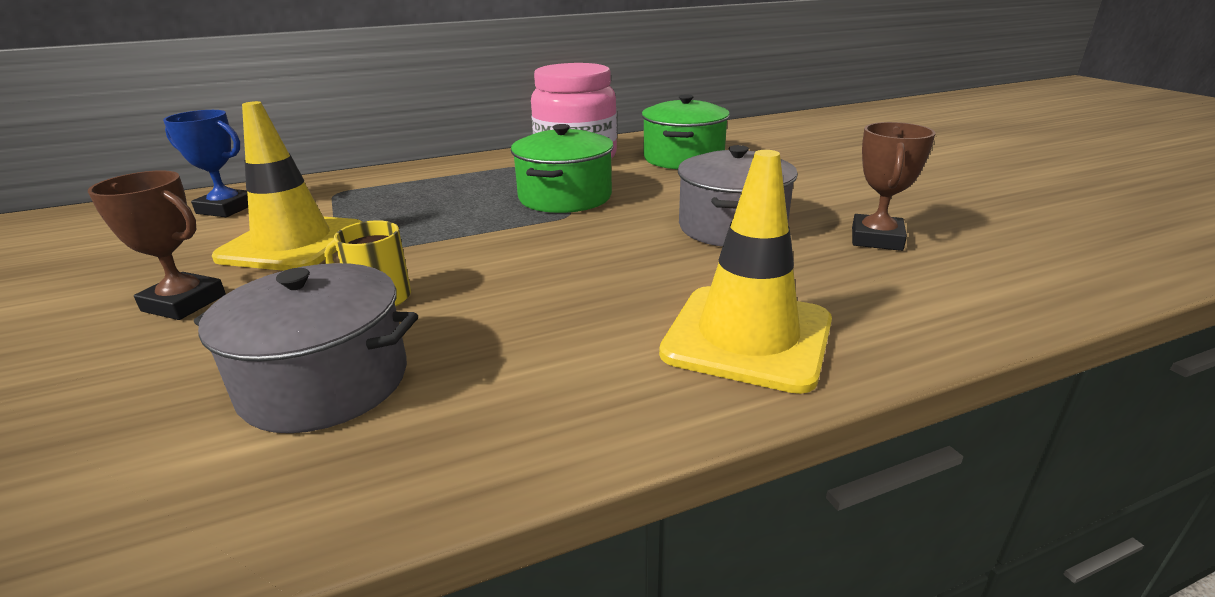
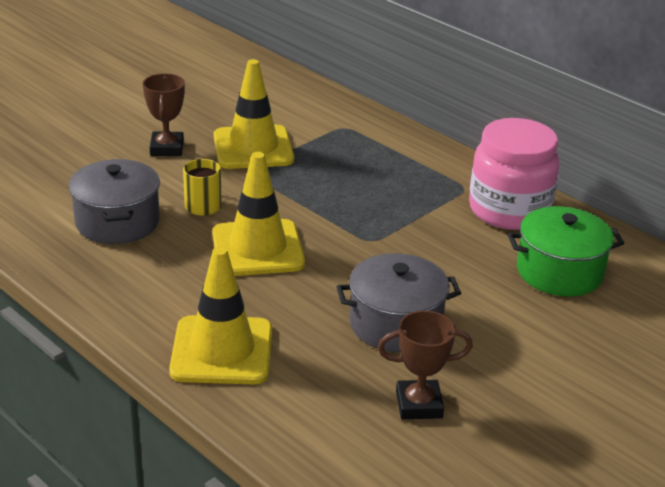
camera: 65 degrees right, 5 degrees up
blue trophy [163,110,248,217] -> none
green pot [511,124,614,213] -> none
none -> yellow traffic cone [212,152,305,276]

